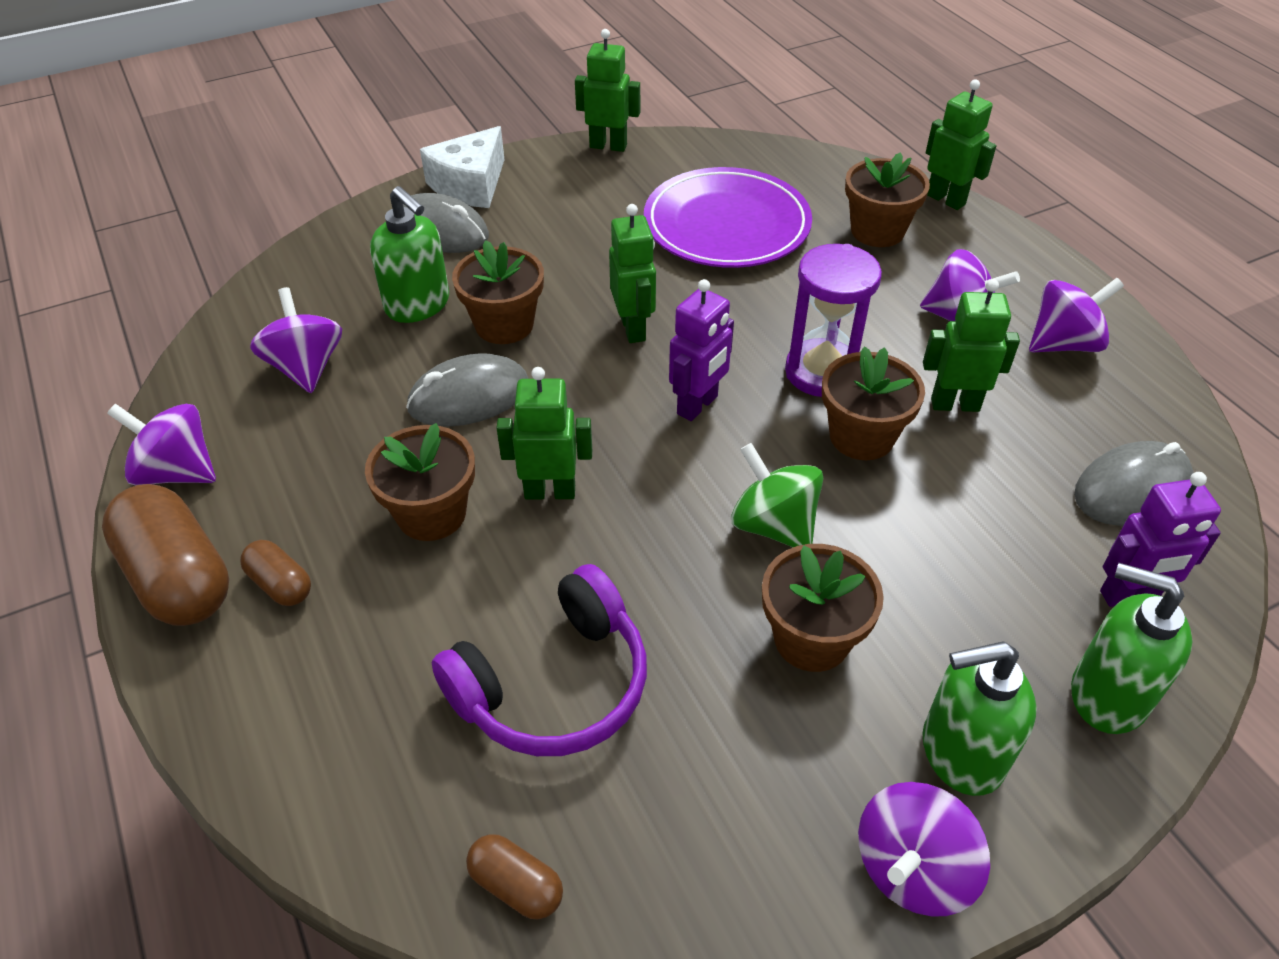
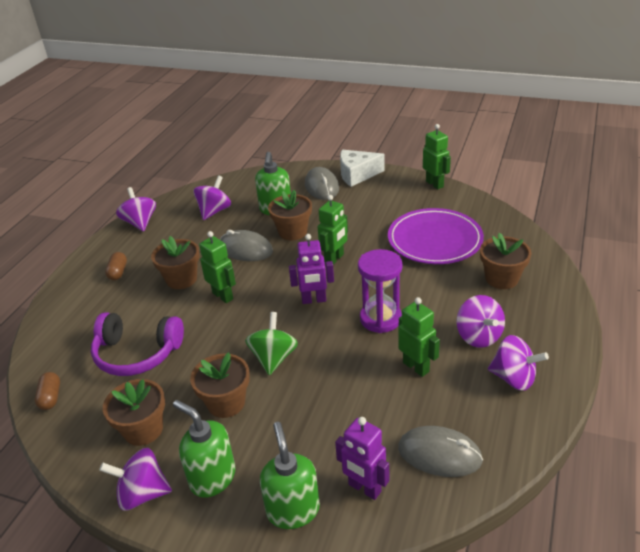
camera: 50 degrees right, 10 degrees down
brown capsule [102,484,229,626] -> none
brown flower pot [822,347,925,460] -> brown flower pot moved to [103,379,165,446]
green robot [926,79,996,210] -> none

